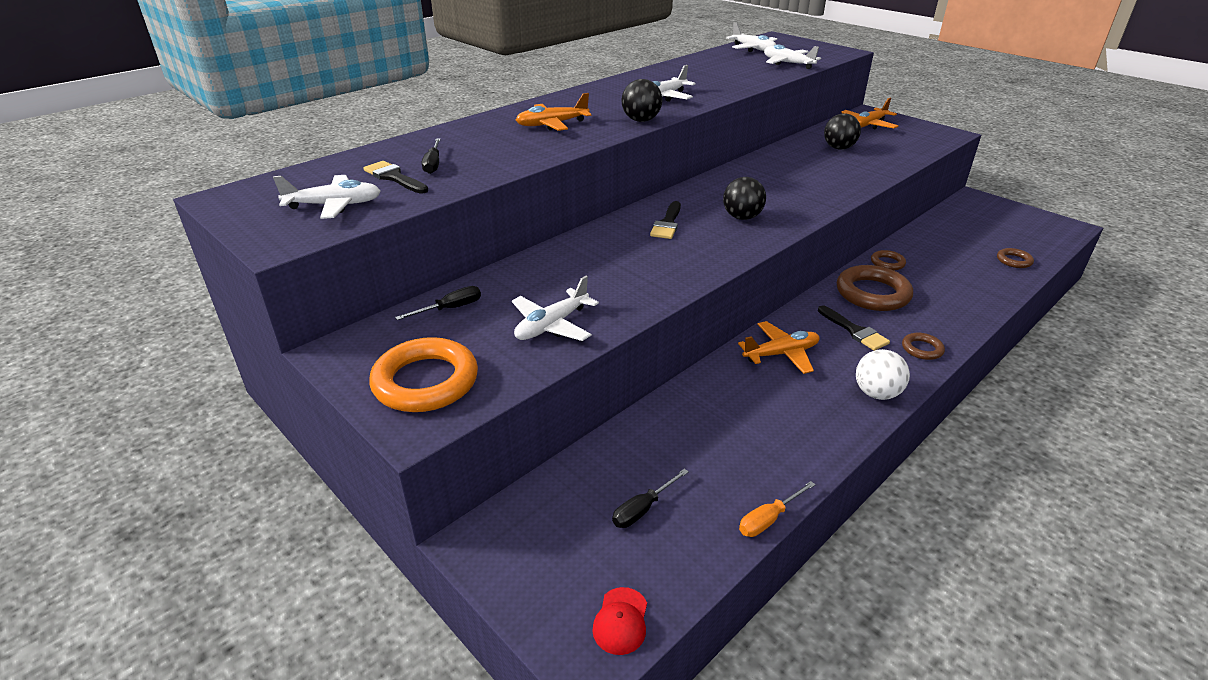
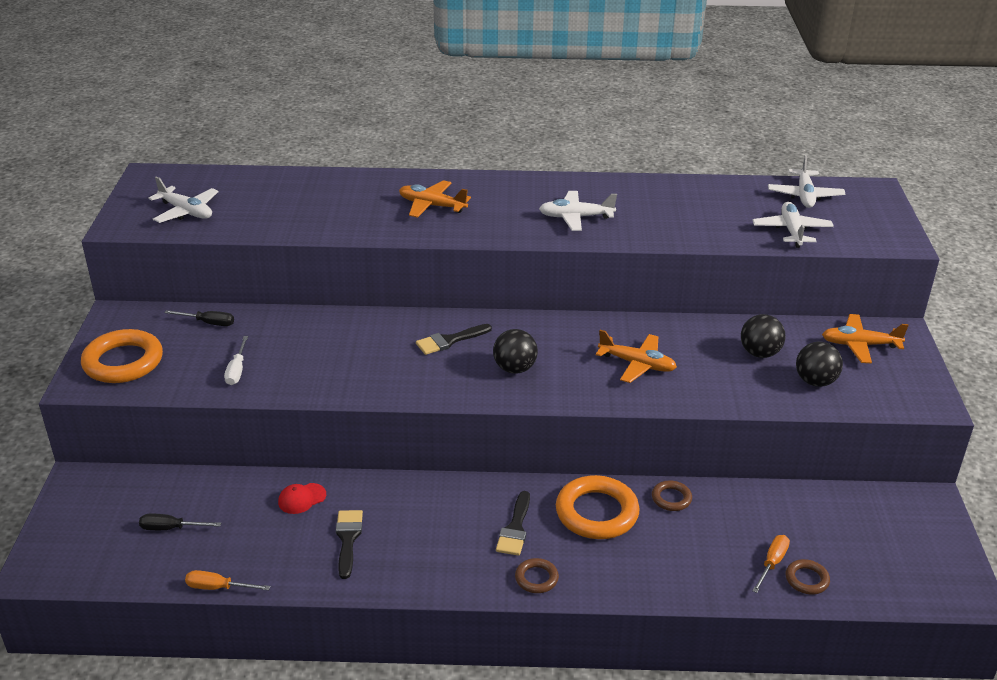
camera: 45 degrees right, 0 degrees up
black brush [364,161,428,194] -> black brush moved to [336,510,363,579]
black screwdriver [422,139,441,174] -> none
white plane [512,276,599,341] -> white screwdriver [224,336,248,385]
red cap [592,587,647,655] -> red cap moved to [278,483,326,514]
black ball [621,79,662,122] -> black ball moved to [796,342,843,387]
orange plane [738,321,819,374] -> orange plane moved to [596,330,677,383]
brown ring [837,265,913,311] -> orange ring [556,475,640,539]
white ball [856,349,910,400] -> none
none -> orange screwdriver [752,535,790,593]

